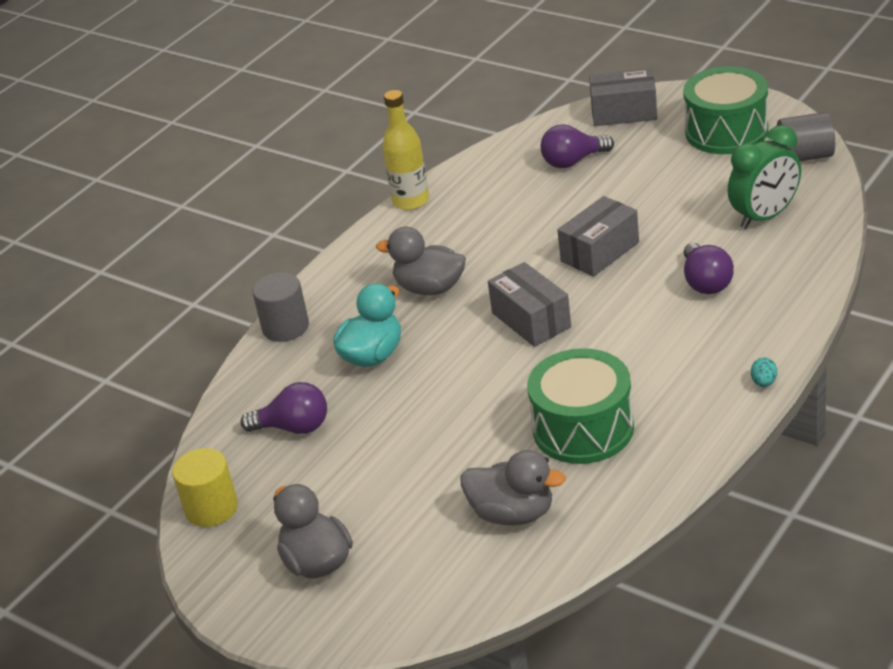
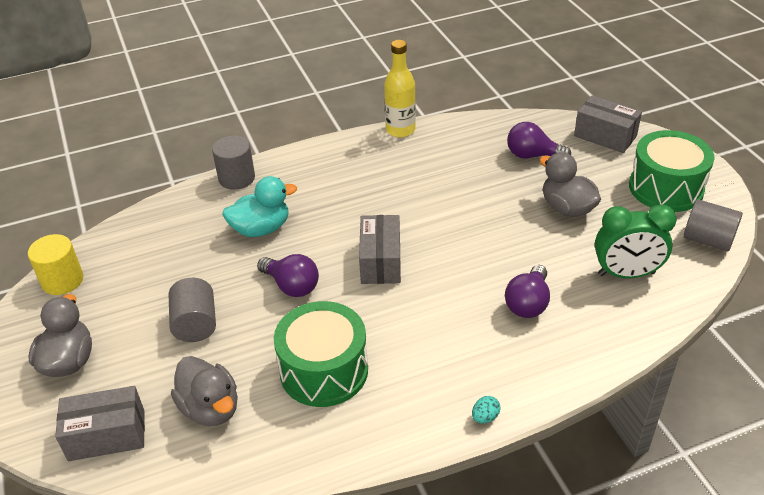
camera: 30 degrees right, 5 degrees up
purple light bulb [240,382,327,434] -> purple light bulb moved to [257,254,319,297]
grey duck [376,227,466,295] -> grey duck moved to [539,152,601,217]
grey box [557,196,639,277] -> grey box moved to [55,386,145,461]
none -> grey cylinder [169,278,216,342]

